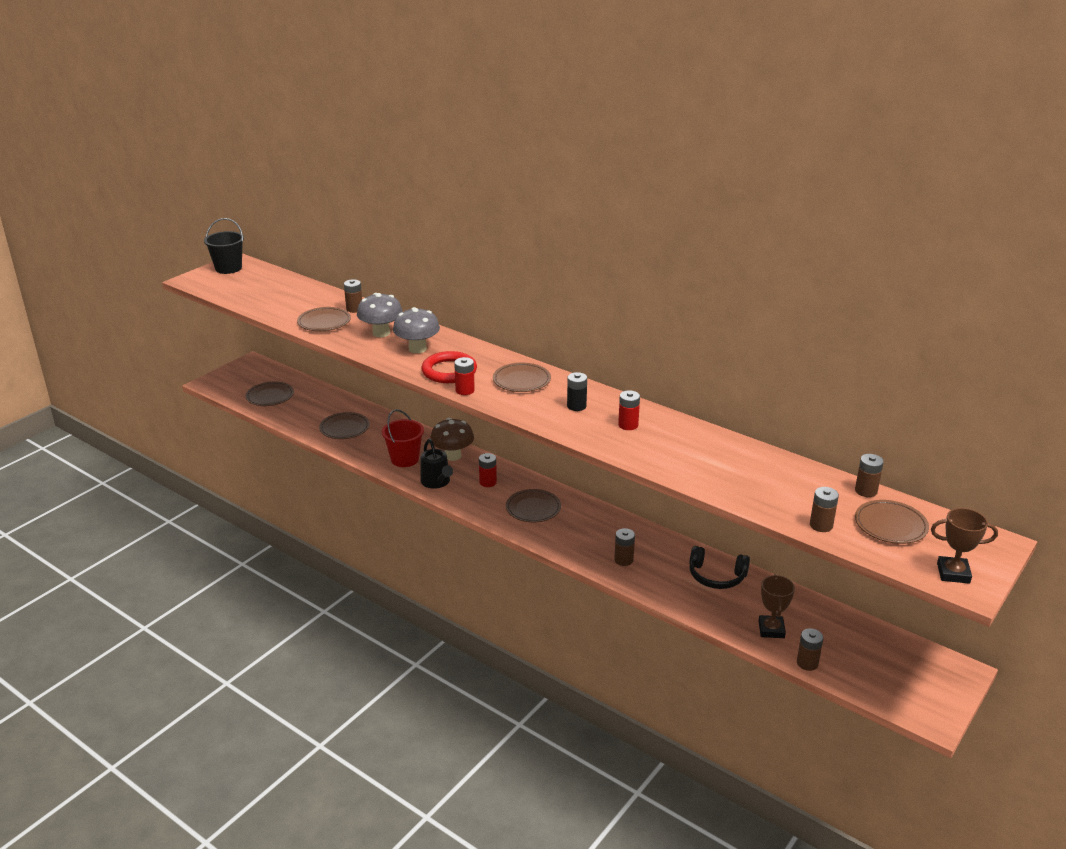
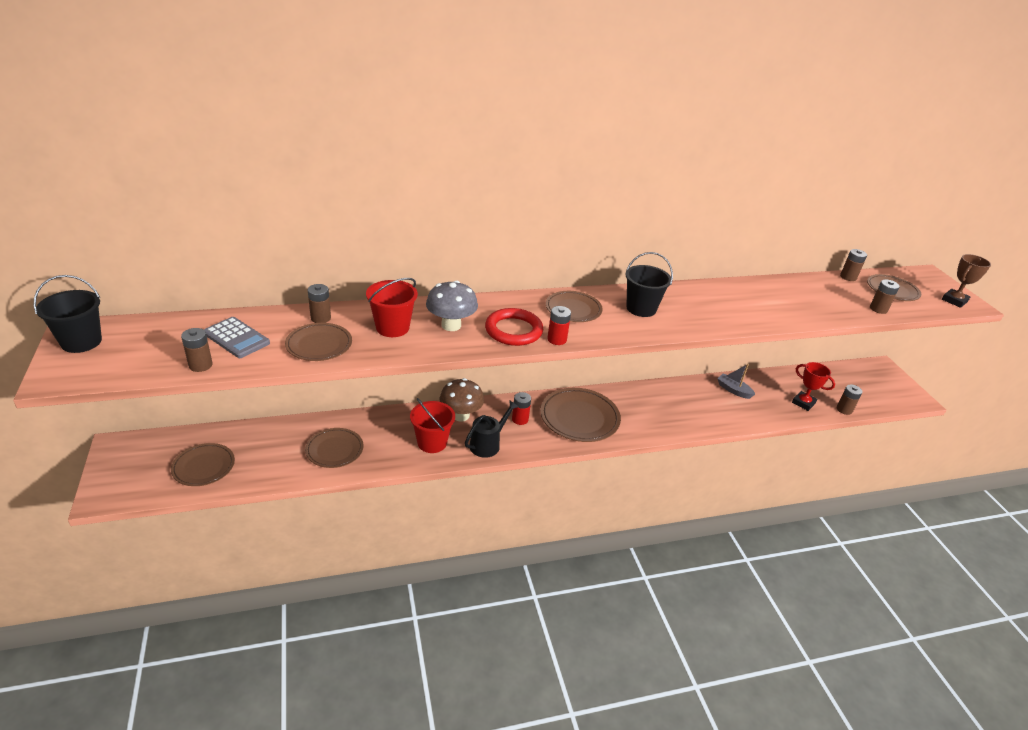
camera: 55 degrees left, 5 degrees up
grey mushroom [357,293,403,337] -> red bucket [366,278,418,337]
black watering can [420,439,453,489] -> black watering can turned 60 degrees counterclockwise [465,401,519,458]
brown plate [506,489,561,523] -> brown plate [540,388,621,442], size x1.57
black battery [567,372,587,411] -> black bucket [625,252,673,317]
brown battery [614,528,635,566] -> brown battery moved to [181,328,213,372]
red battery [618,390,640,430] -> none
black headphones [689,546,750,589] -> grey boat [717,364,755,399]
brown trophy [758,574,795,638] -> red trophy [792,362,835,411]
none -> grey calculator [204,317,270,358]

